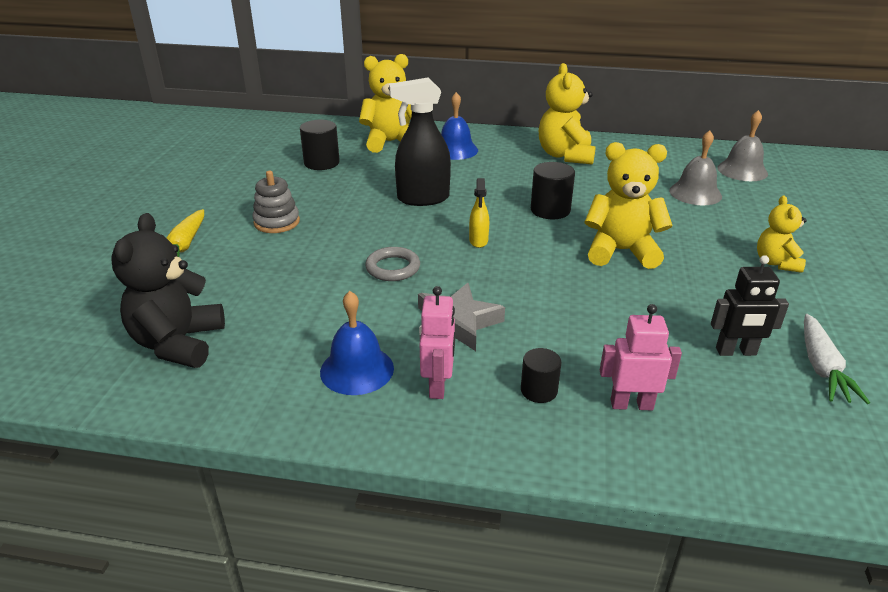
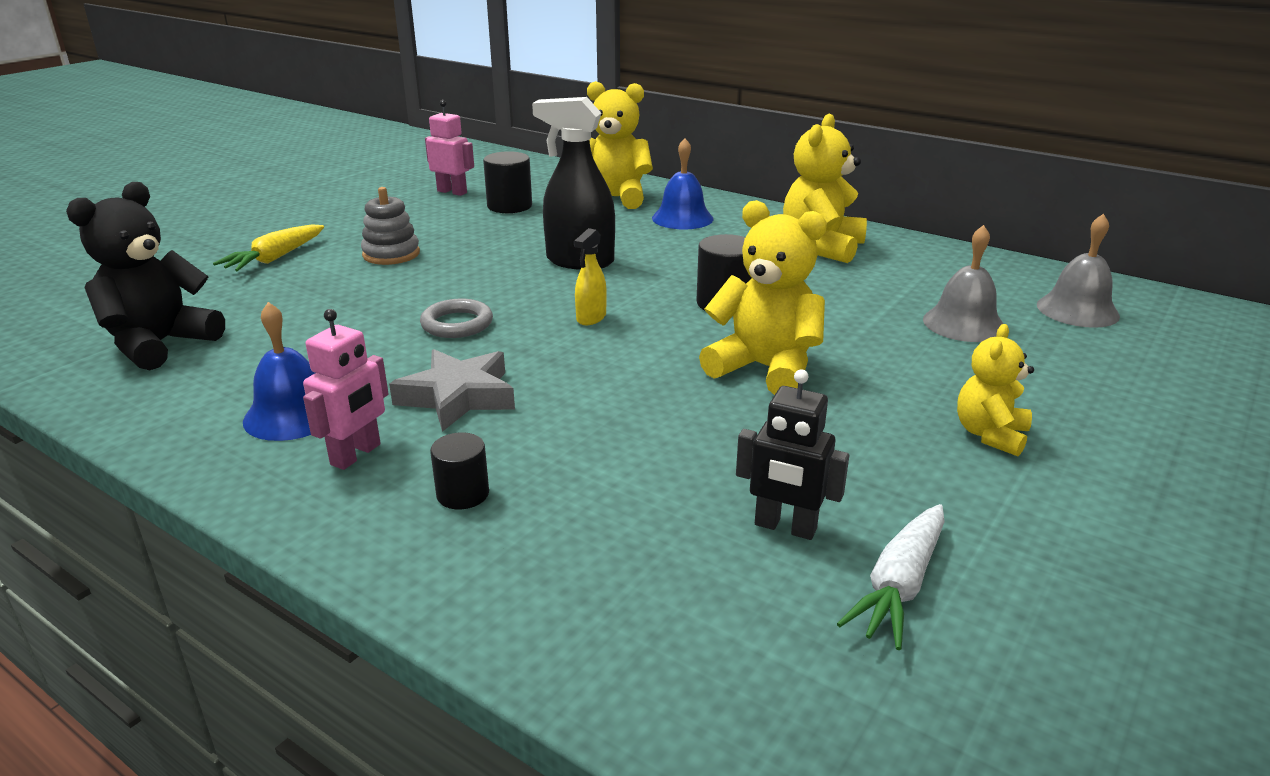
camera: 25 degrees right, 5 degrees down
pink robot [600,304,682,410] -> pink robot moved to [425,100,474,196]

